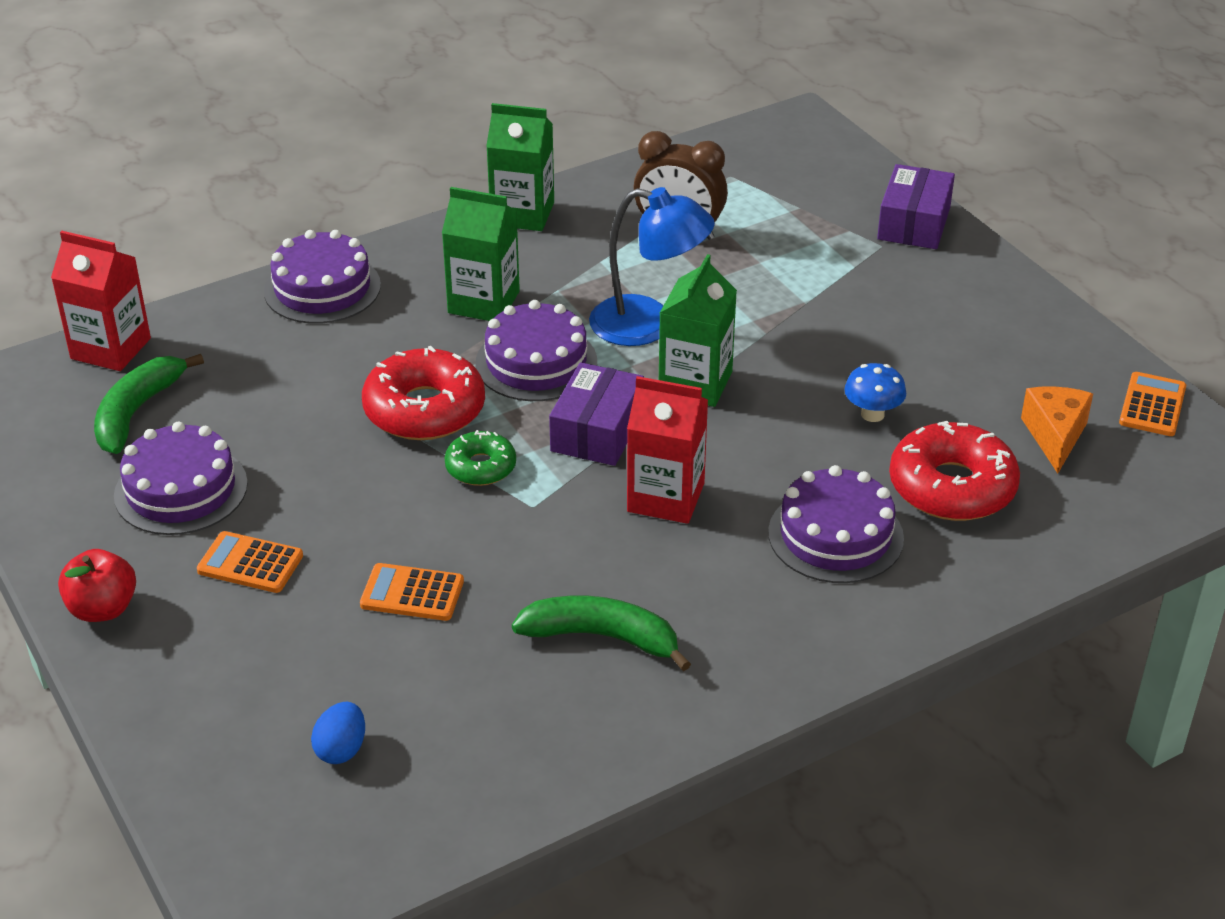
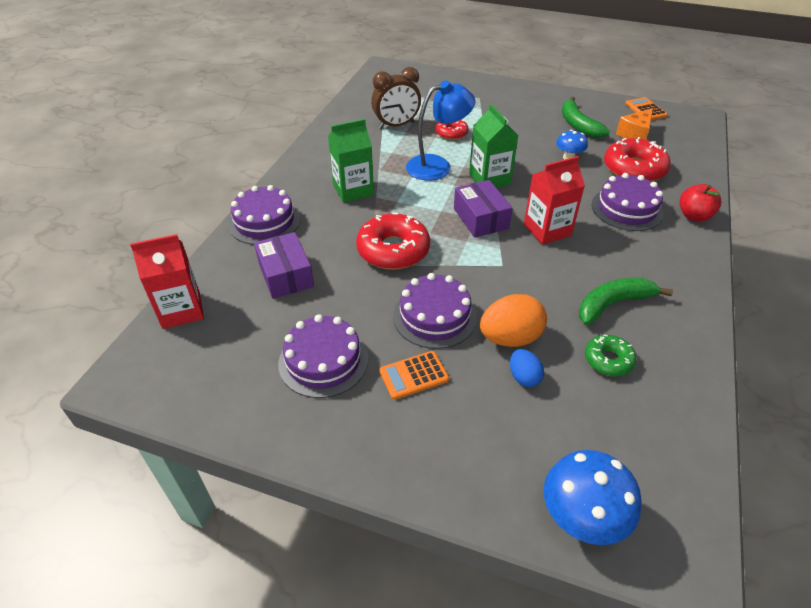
camera: 40 degrees left, 5 degrees up
red apple [58,549,136,622] -> red apple moved to [679,184,721,222]
green banana [94,354,204,454] -> green banana moved to [562,96,610,138]
blue egg [311,702,365,764] -> blue egg moved to [510,349,544,387]
orange calculator [360,563,464,621] -> orange egg [480,294,547,347]
green donut [445,430,516,486] -> green donut moved to [585,335,637,376]
purple cake [475,300,597,401] -> purple cake moved to [393,273,477,349]
green carton [486,103,554,231] -> none
purple box [877,164,955,249] -> purple box moved to [254,232,314,299]
orange cheese [1021,386,1093,473] -> orange cheese turned 105 degrees counterclockwise [616,108,653,140]
none -> red donut [436,119,469,140]
none -> blue mushroom [544,450,642,545]

